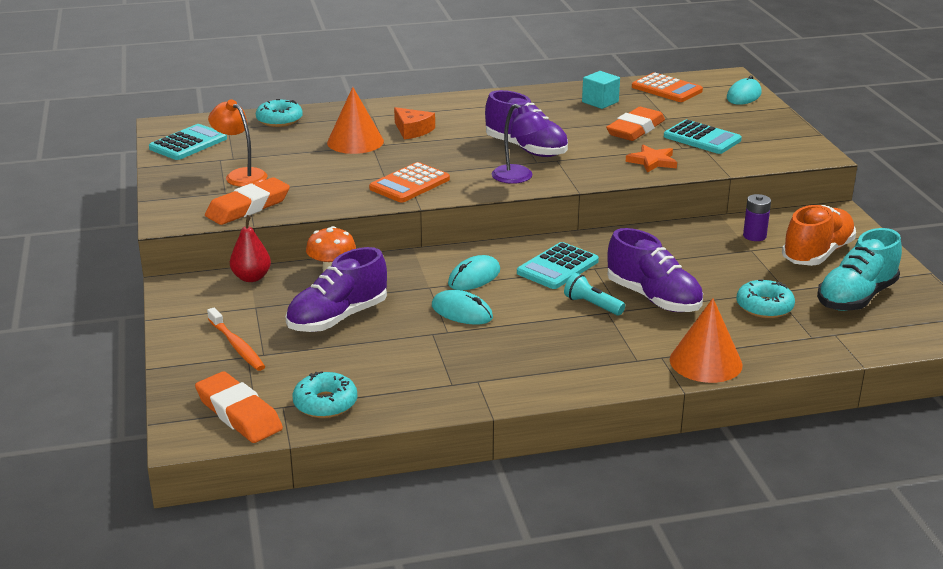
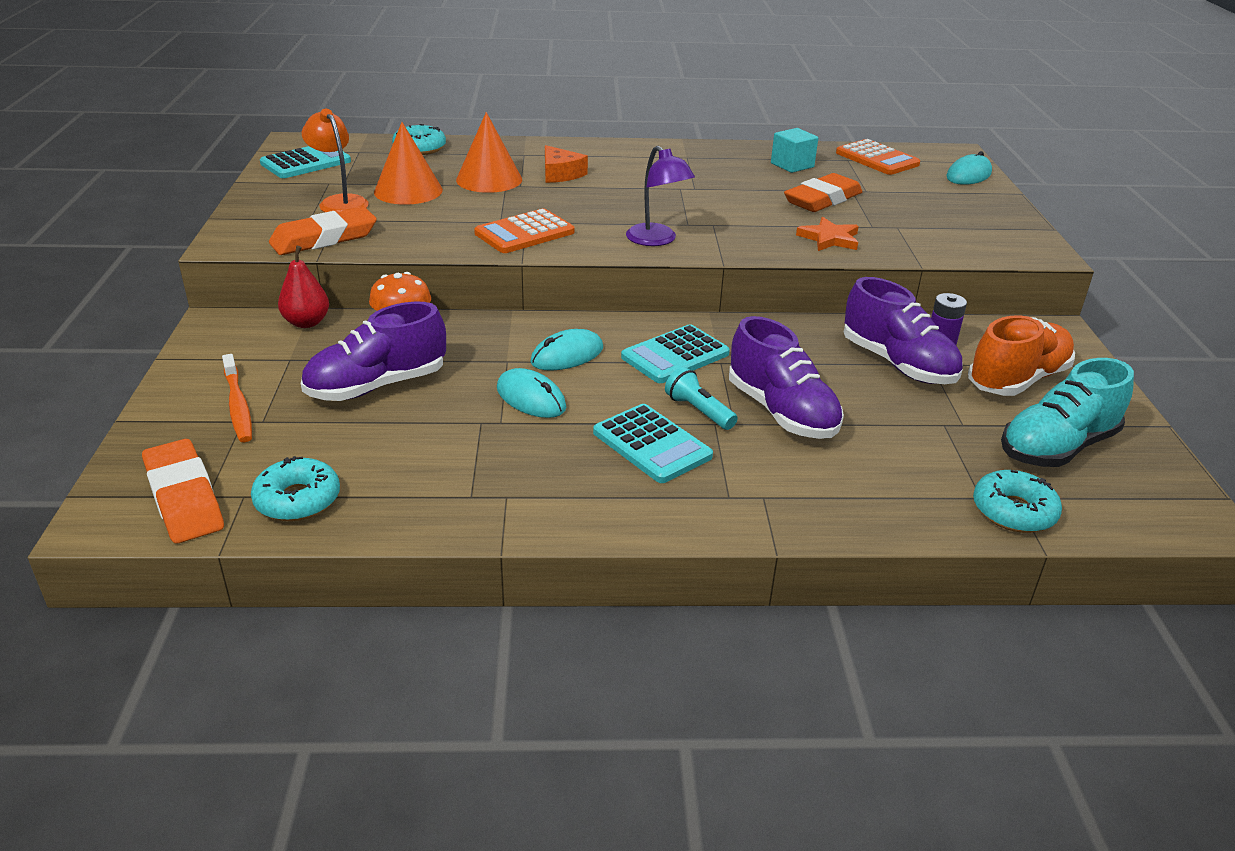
camera: 10 degrees right, 5 degrees up
purple shoe [485,90,568,157] -> purple shoe moved to [844,277,962,384]
turquoise calculator [664,120,742,154] -> turquoise calculator moved to [593,404,713,483]
orange cone [670,298,743,383] -> orange cone moved to [374,122,443,205]
turquoise donut [736,279,795,318] -> turquoise donut moved to [973,470,1062,533]

